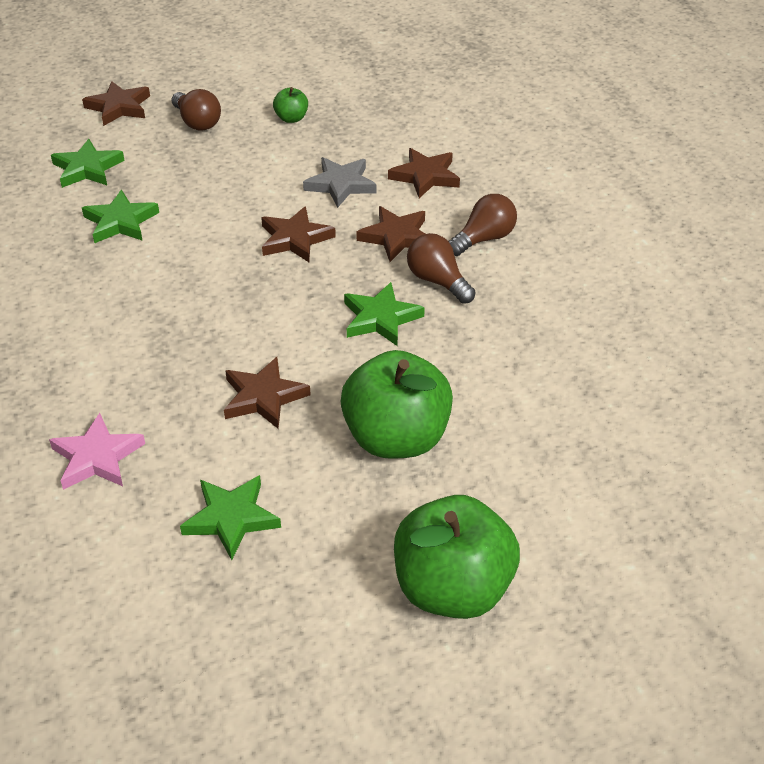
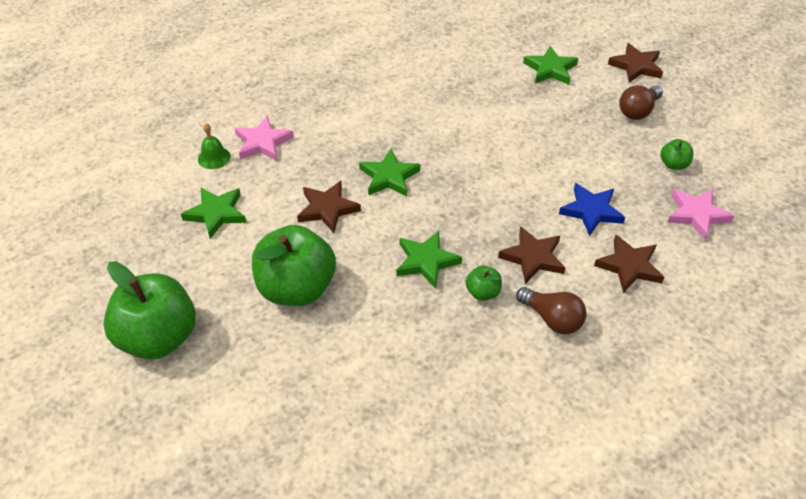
camera: 80 degrees right, 5 degrees up
green star [82,190,159,243] -> green star moved to [359,149,420,196]
brown star [261,206,336,262] -> none
grey star [303,157,377,208] -> blue star [559,183,625,236]
brown light bulb [407,233,476,304] -> green apple [466,265,502,301]
none -> green bell [198,123,231,169]
none -> pink star [667,189,734,240]

